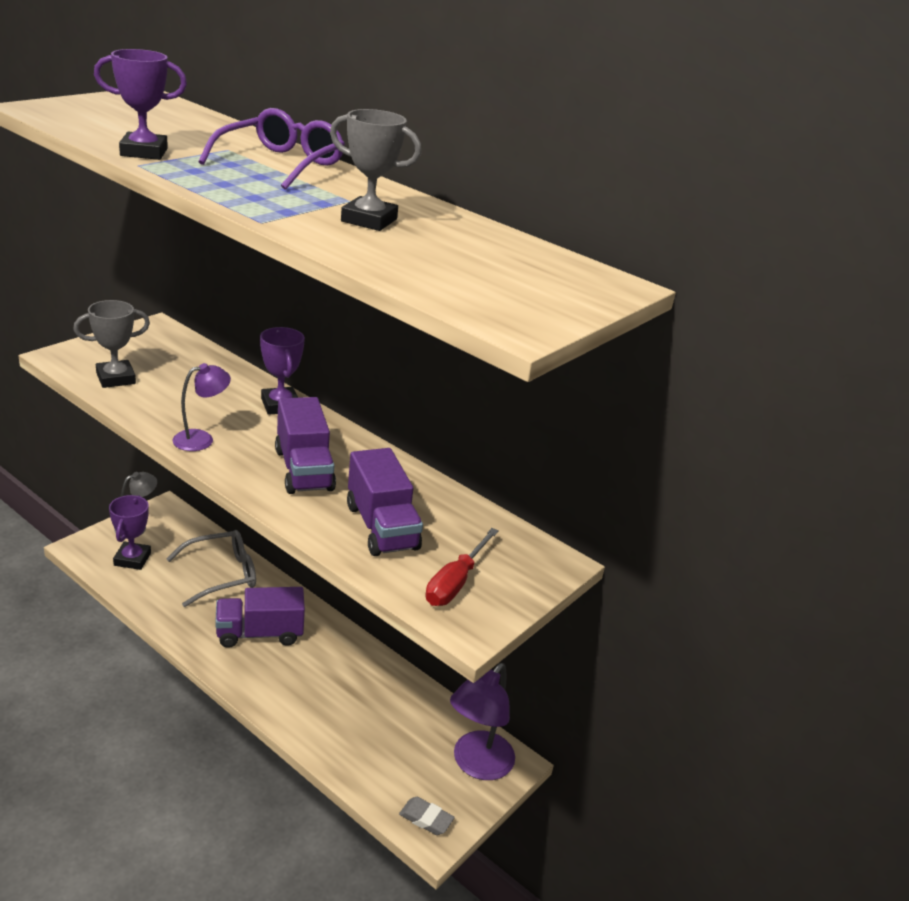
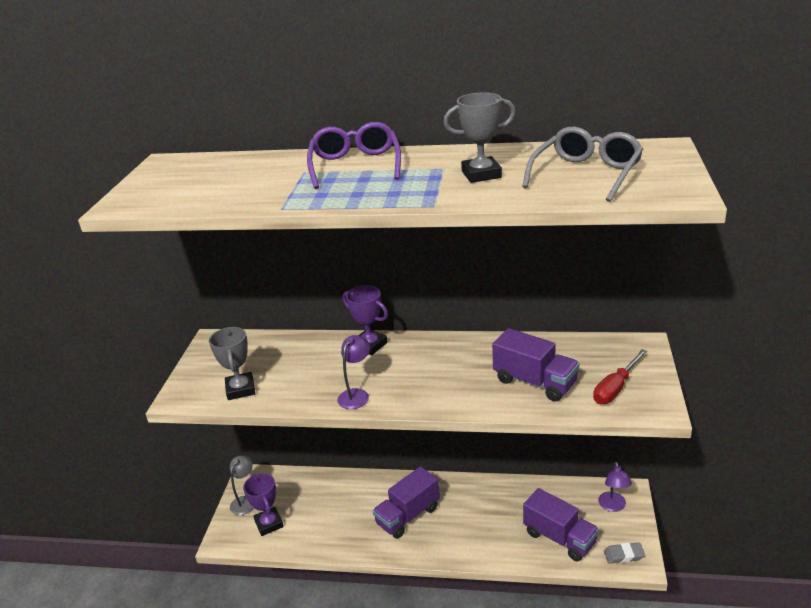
camera: 25 degrees left, 0 degrees up
grey trophy [73,300,150,388] -> grey trophy turned 45 degrees counterclockwise [209,327,255,400]
purple trophy [94,49,187,160] -> none
grey glasses [166,530,256,607] -> grey glasses moved to [522,127,643,202]
purple truck [275,397,336,494] -> purple truck moved to [523,488,599,561]
red screwdriver [426,528,499,606] -> red screwdriver turned 45 degrees clockwise [593,349,647,404]
purple lamp [450,663,515,780] -> purple lamp [598,462,632,512], size x0.60

